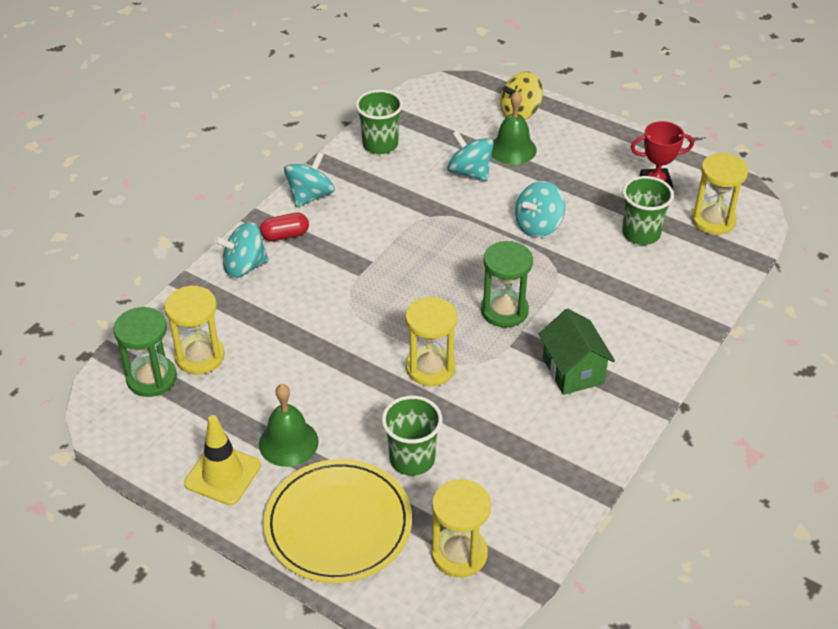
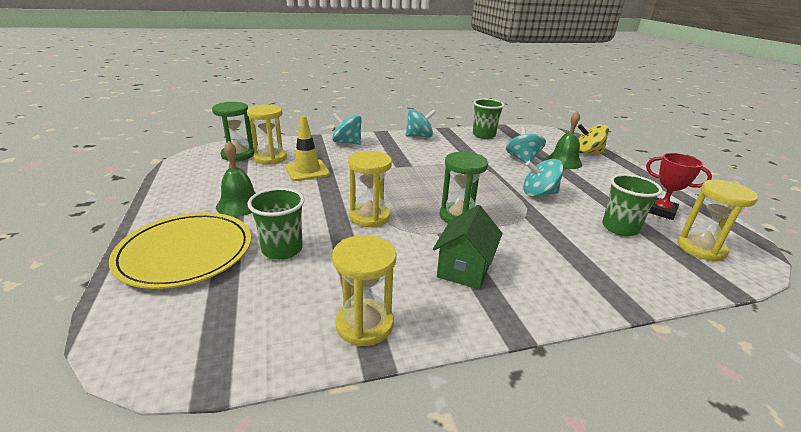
camera: 40 degrees right, 15 degrees down
yellow traffic cone [184,415,261,505] -> yellow traffic cone moved to [285,116,330,181]
red capsule [260,213,309,242] -> none
yellow hourglass [431,479,491,577] -> yellow hourglass moved to [332,235,396,346]

